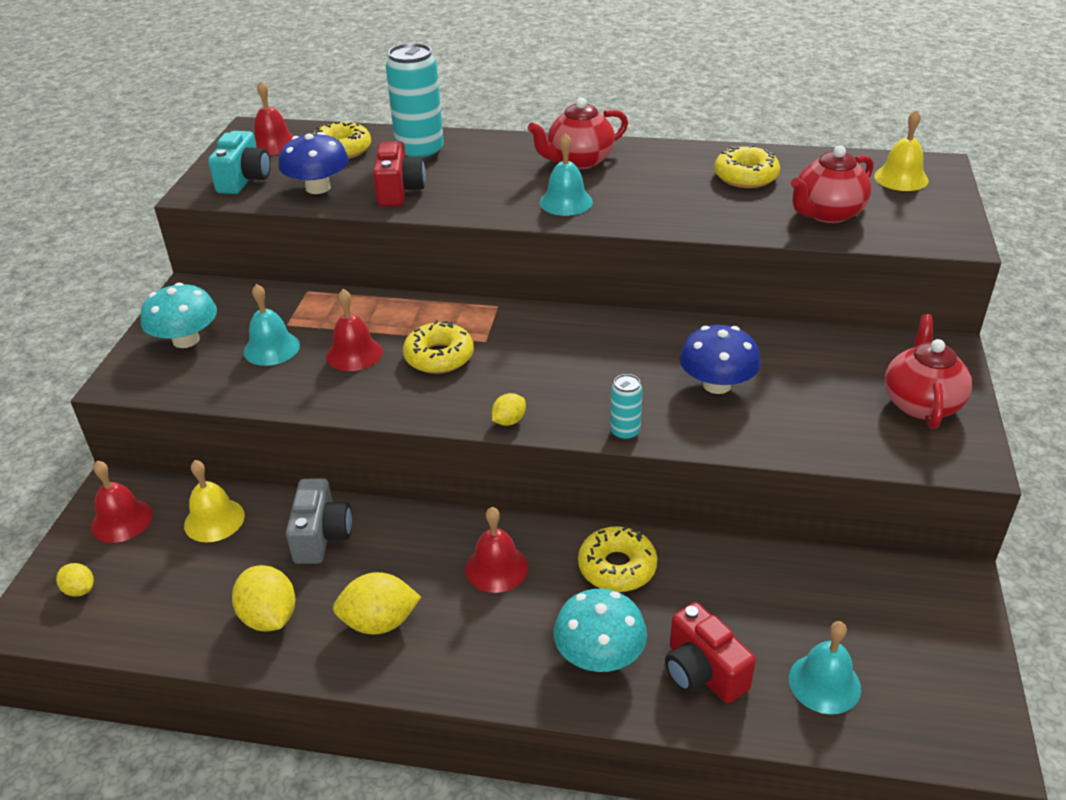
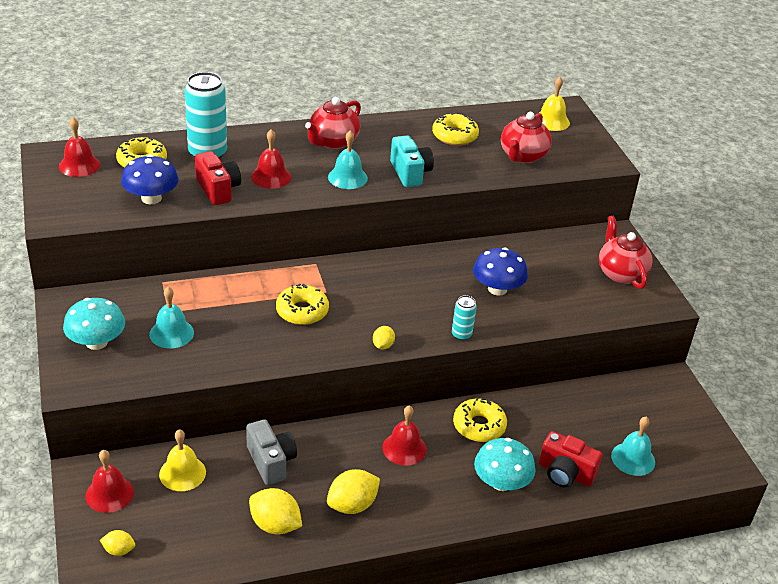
camera: 30 degrees left, 0 degrees up
turquoise camera [208,131,271,194] -> turquoise camera moved to [390,136,434,187]
red bell [326,289,383,371] -> red bell moved to [251,129,291,189]

